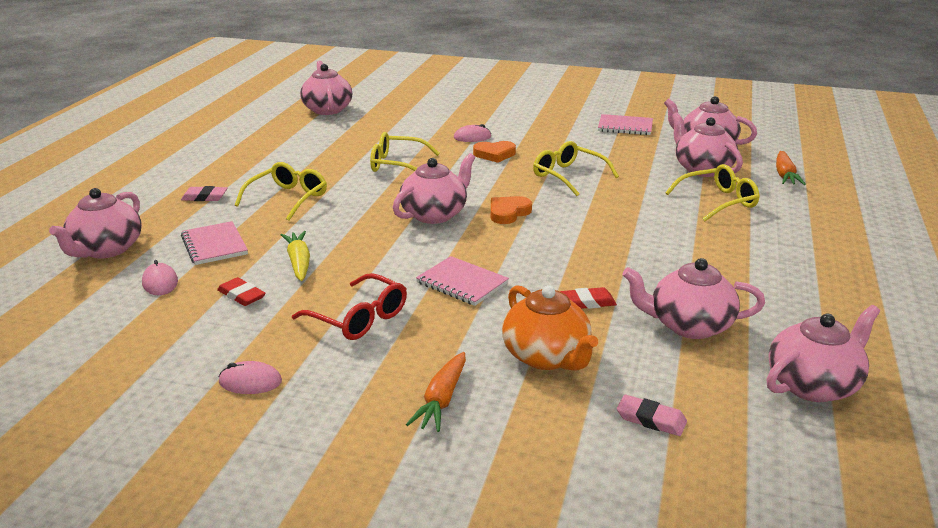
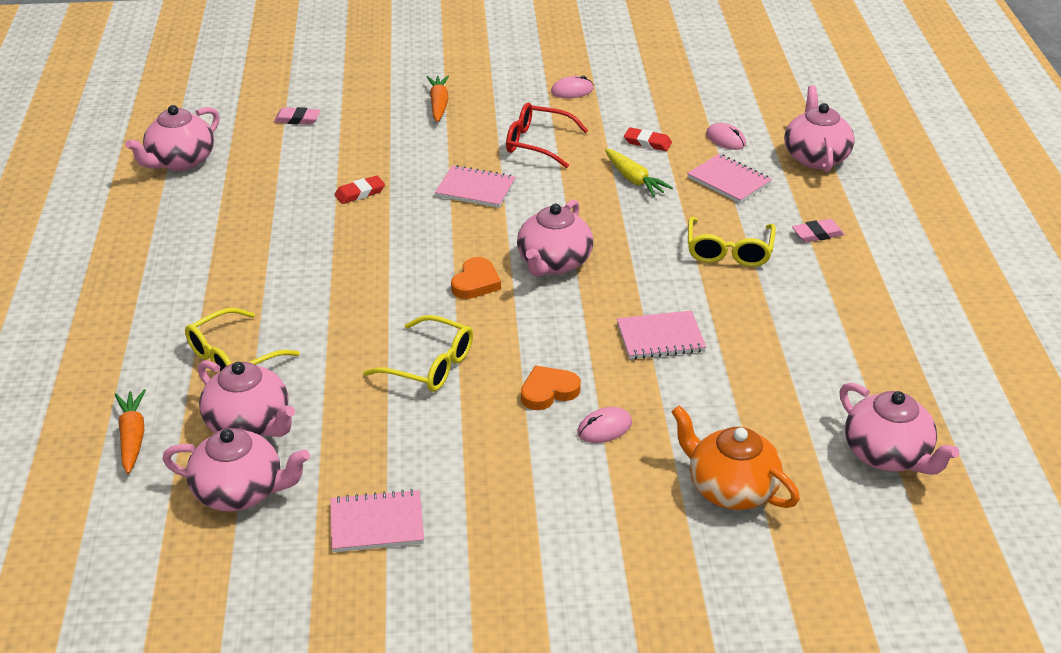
camera: 160 degrees right, 10 degrees up
yellow glasses [370,132,440,172] -> pink notebook [617,311,706,359]
orange teapot [502,285,598,370] -> orange teapot moved to [671,405,800,510]
pink teapot [623,258,765,339] -> none

